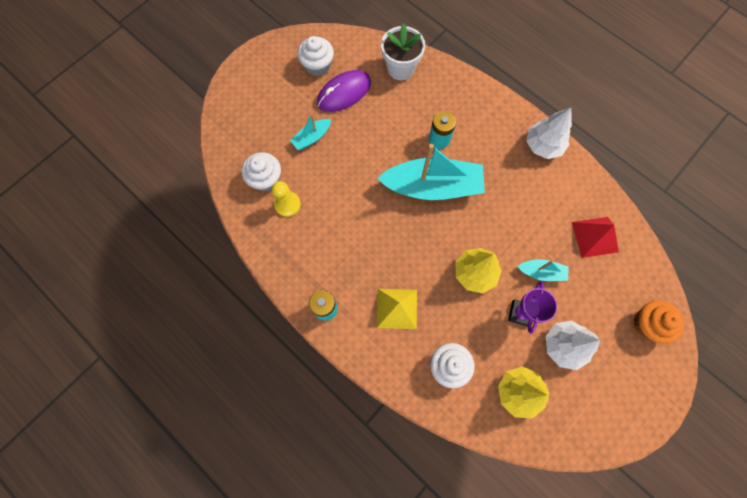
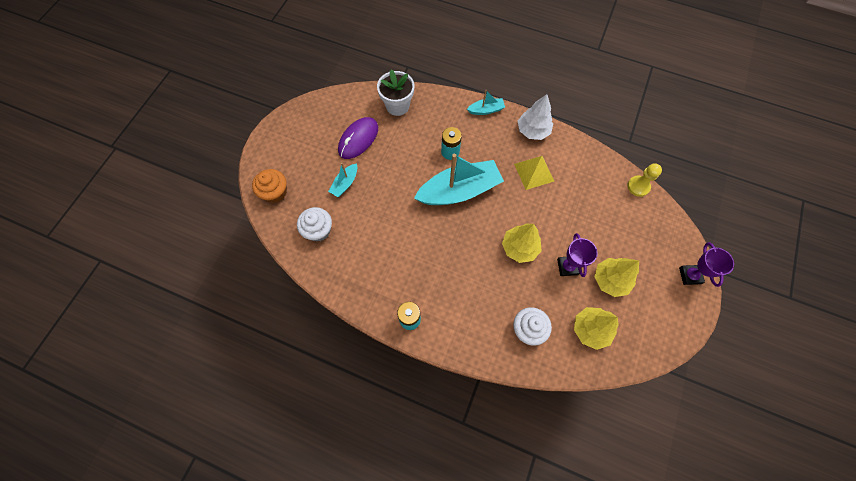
camera: 20 degrees left, 5 degrees down
yellow pawn [272,181,301,217] -> yellow pawn moved to [627,163,662,197]
white cupcake [297,36,334,76] -> none
yellow pyramid [377,289,417,329] -> yellow pyramid moved to [514,156,554,190]
turquoise boat [517,259,569,281] -> turquoise boat moved to [467,90,505,115]
white tree [546,321,600,370] -> yellow tree [595,258,639,297]
red pyramid [572,217,619,258] -> none
orange cupcake [633,300,684,344] -> orange cupcake moved to [252,169,287,203]
none -> purple trophy [679,242,734,287]

